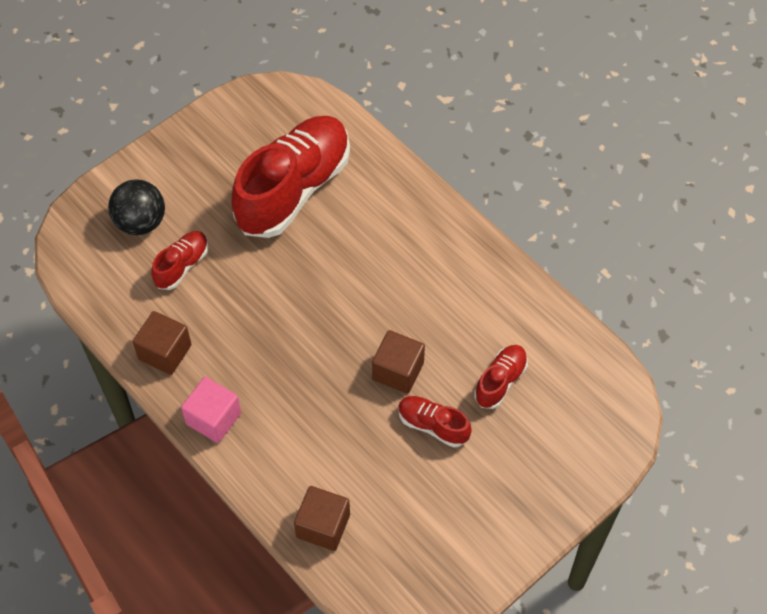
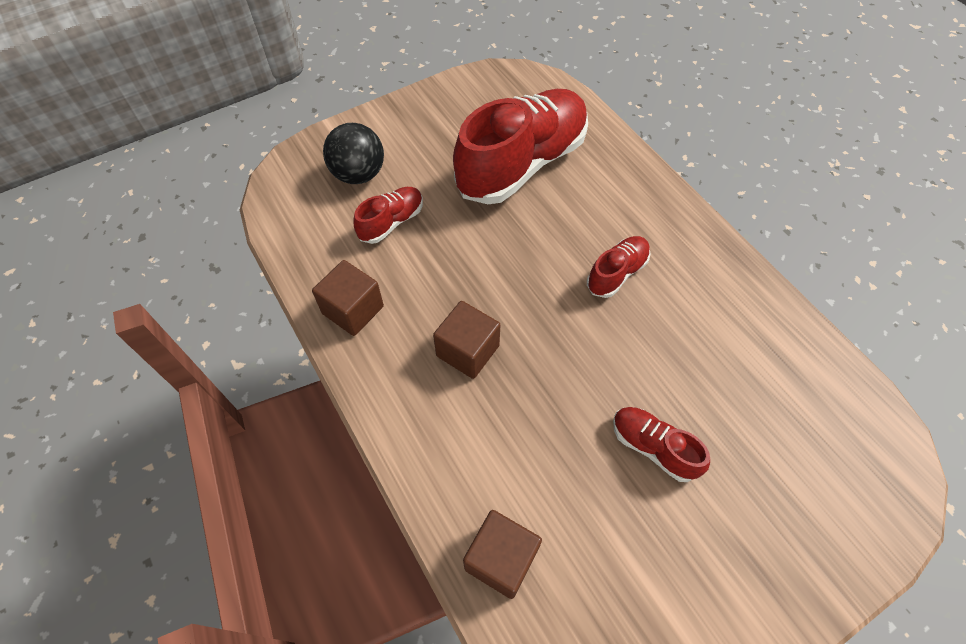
camera: 10 degrees right, 0 degrees up
pink cube [181,377,241,443] -> none
brown cube [372,330,425,394] -> brown cube moved to [433,301,500,379]
red shoe [474,345,528,409] -> red shoe moved to [587,236,651,298]

